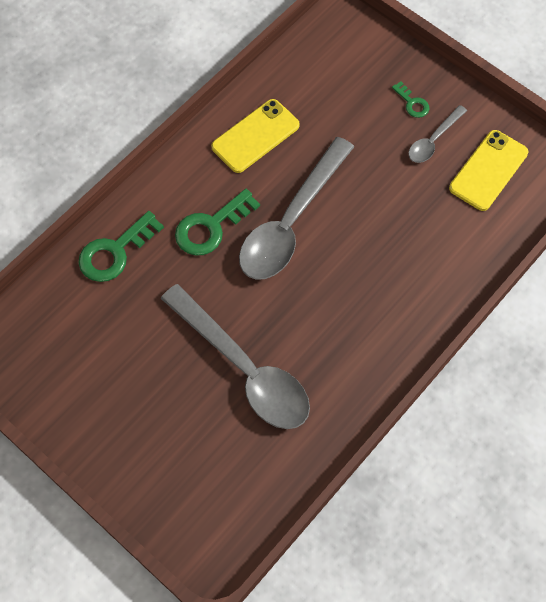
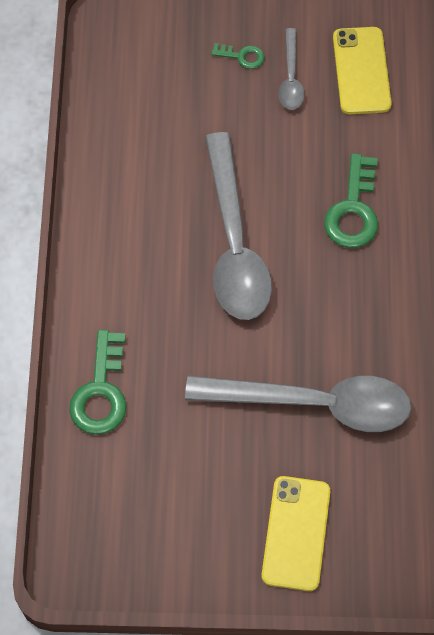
camera: 40 degrees left, 0 degrees up
green key [175,189,260,256] -> green key moved to [324,153,378,248]
yellow phone [211,99,300,173] -> yellow phone moved to [262,476,330,591]

